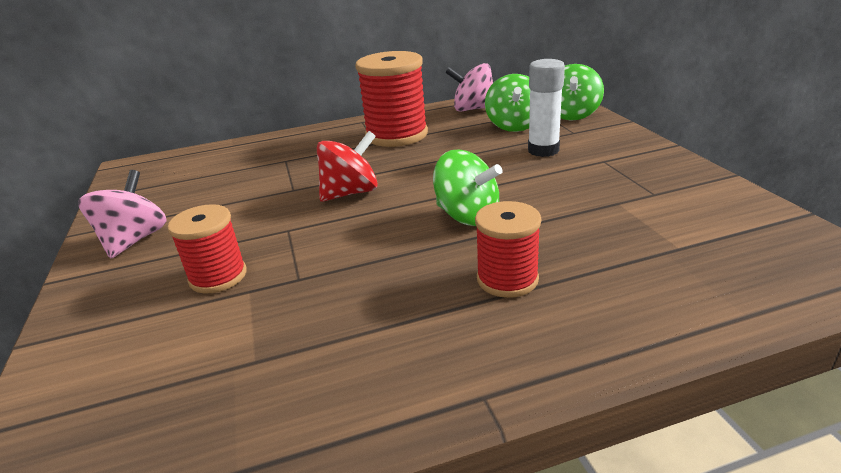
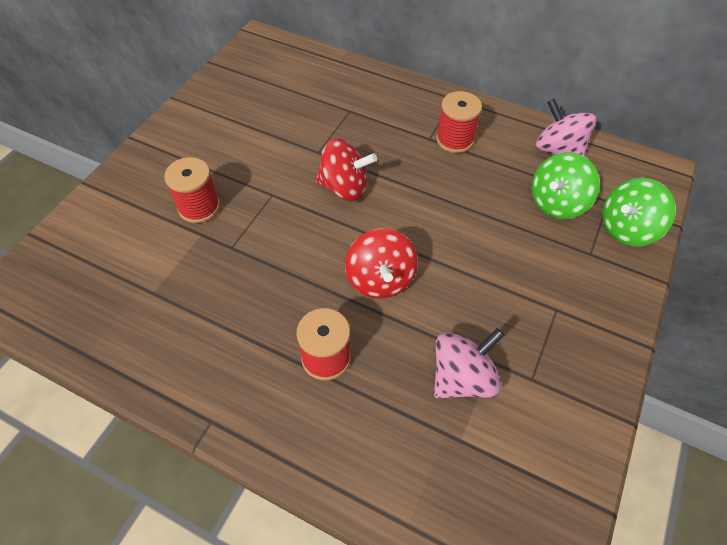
camera: 40 degrees right, 25 degrees up
pink spinning top [78,170,167,259] -> pink spinning top moved to [434,328,504,399]
red spool [355,51,428,147] -> red spool [436,91,482,153], size x0.59
green spinning top [433,150,503,226] -> red spinning top [345,229,418,298]
white glue stick [528,59,565,157] -> none

